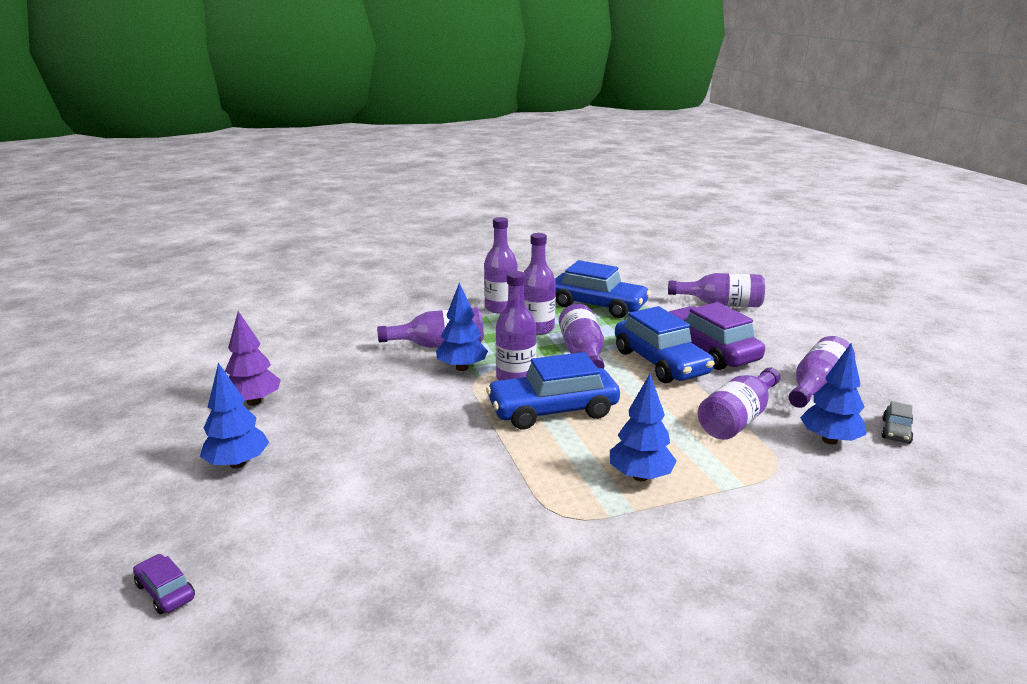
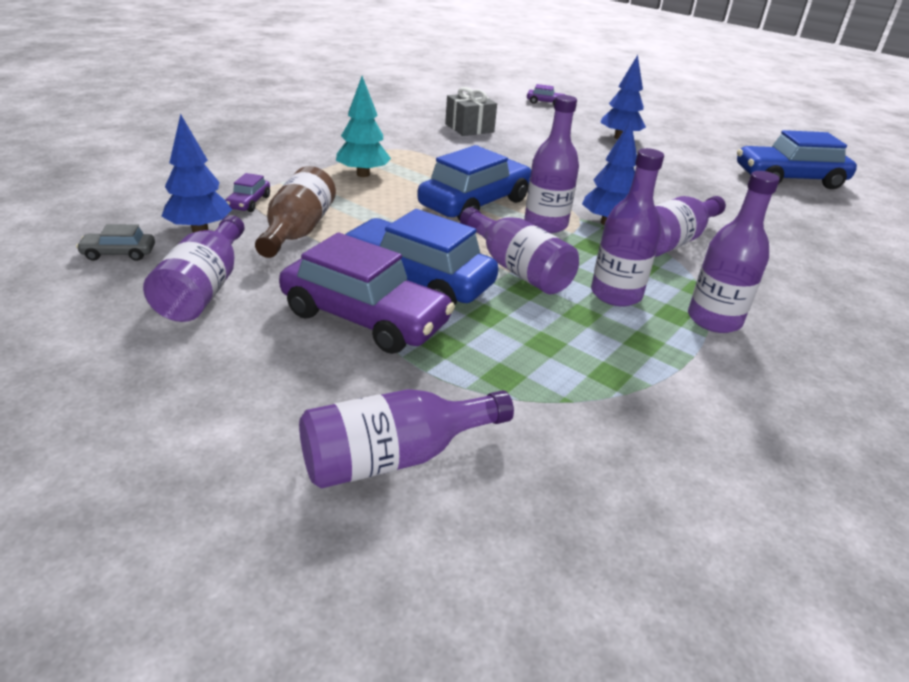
camera: 145 degrees right, 10 degrees up
purple tree [225,311,281,406] -> none
blue car [555,260,651,318] -> blue car moved to [737,130,857,189]
blue tree [610,374,677,481] -> turquoise tree [336,76,391,177]
purple bottle [698,367,780,440] -> brown bottle [255,166,336,258]
grey car [881,401,913,444] -> grey car turned 90 degrees counterclockwise [76,224,155,261]
none -> purple car [225,173,270,212]
none -> grey gift [445,87,497,136]

